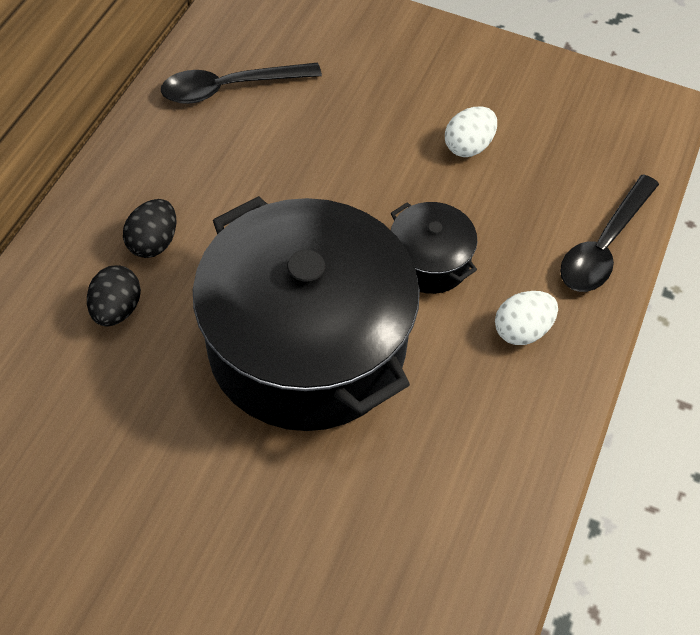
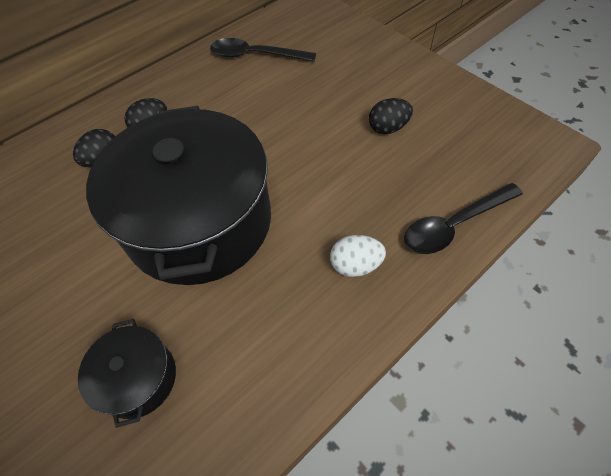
camera: 30 degrees right, 0 degrees up
black pot [391,202,477,294] -> black pot moved to [78,319,176,428]
white egg [445,107,497,157] -> black egg [369,98,413,134]

